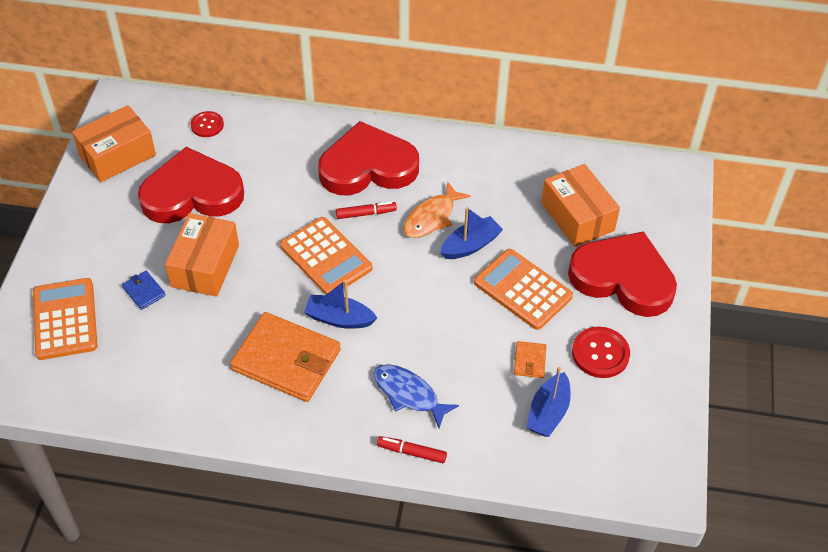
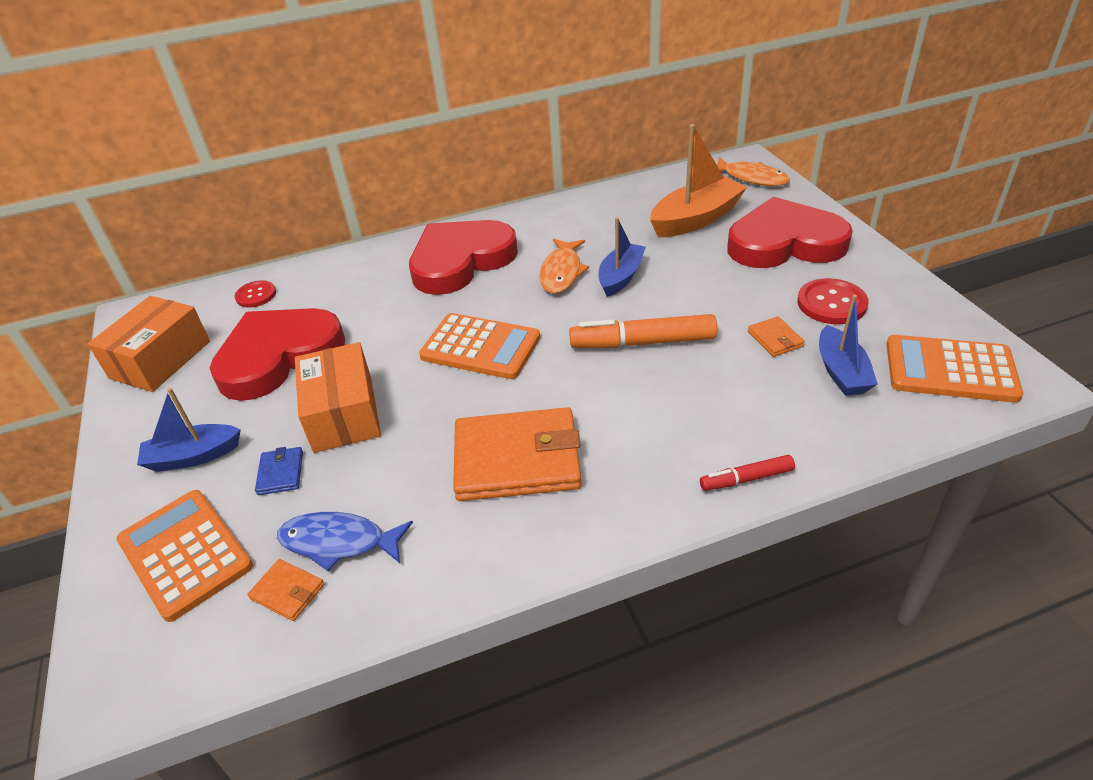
camera: 25 degrees left, 10 degrees down
blue wallet [122,271,166,310] -> blue wallet turned 60 degrees clockwise [255,447,303,495]
blue boat [304,280,377,329] -> blue boat moved to [137,388,241,472]
red marker [336,202,397,219] -> none
blue fish [374,364,459,428] -> blue fish moved to [277,512,413,571]
orange calculator [474,249,573,330] -> orange calculator moved to [886,335,1023,403]
orange box [541,164,620,247] -> orange boat [650,124,747,238]
none -> orange wallet [247,559,324,621]
none -> orange marker [569,314,717,348]
none -> orange fish [717,157,790,186]

